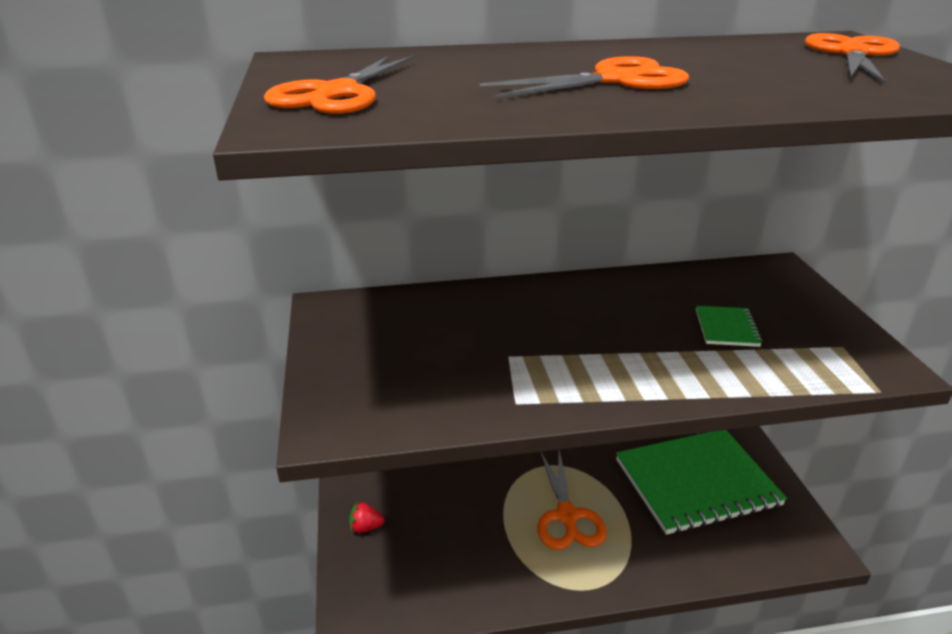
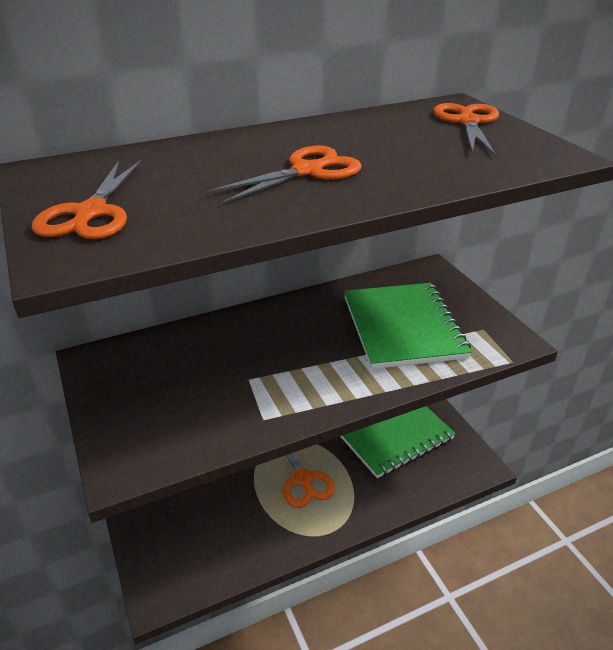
camera: 15 degrees left, 5 degrees up
red strawberry [349,502,385,533] -> none
green notebook [696,306,762,347] -> green notebook [344,283,472,369], size x2.48

